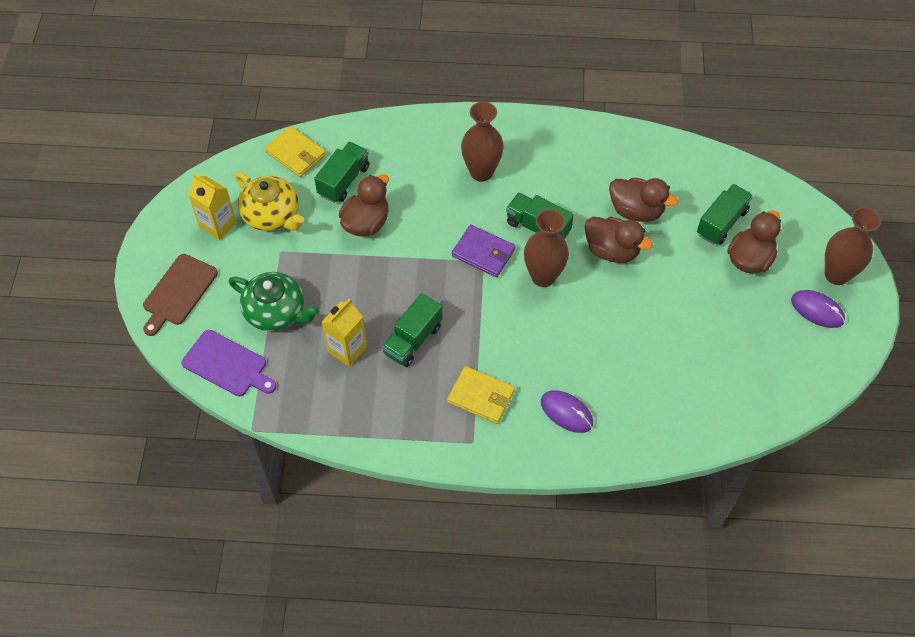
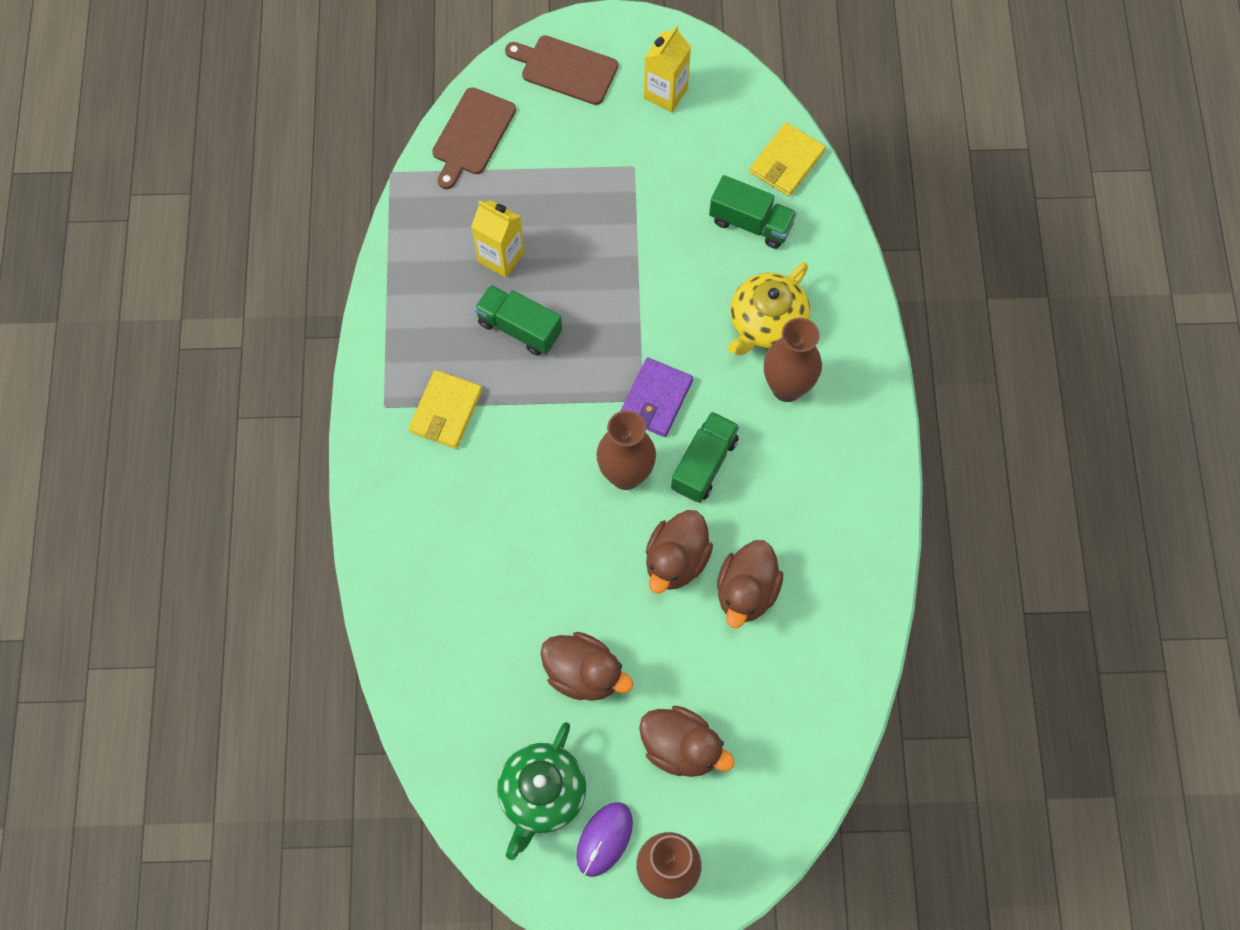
camera: 85 degrees right, 10 degrees up
purple cutting board [181,330,276,396] -> brown cutting board [432,87,516,189]
green teapot [229,272,319,331] -> green teapot moved to [497,722,586,860]
yellow teapot [235,172,304,231] -> yellow teapot moved to [728,262,810,355]
brown duck [339,174,389,237] -> brown duck moved to [540,632,633,701]
purple mouse [541,390,593,433] -> none
green truck [697,184,753,245] -> none

